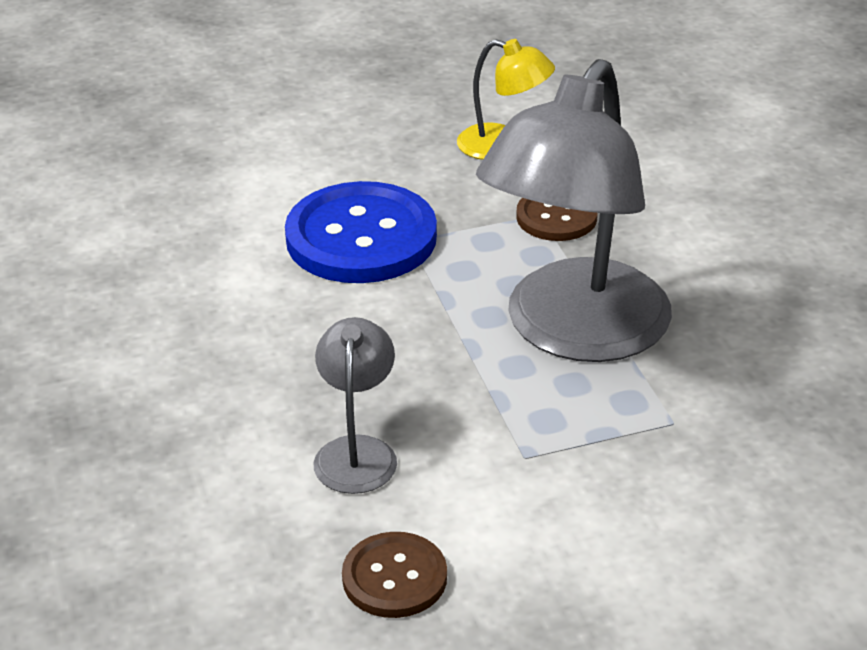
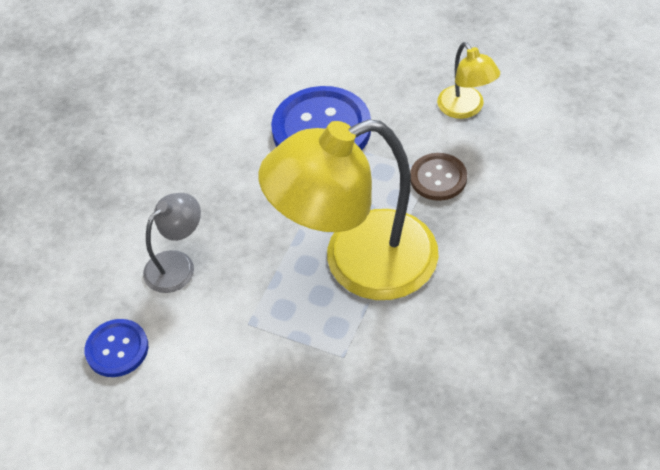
camera: 45 degrees right, 15 degrees up
brown button [342,532,447,618] -> blue button [85,319,148,377]
grey lamp [476,59,672,362] -> yellow lamp [258,119,439,300]

